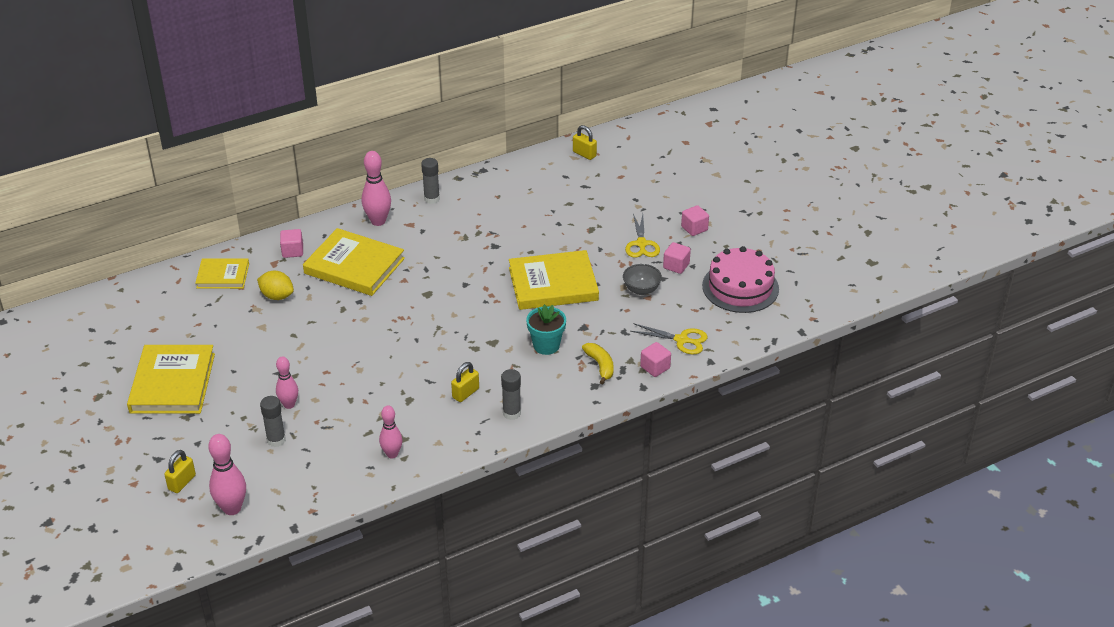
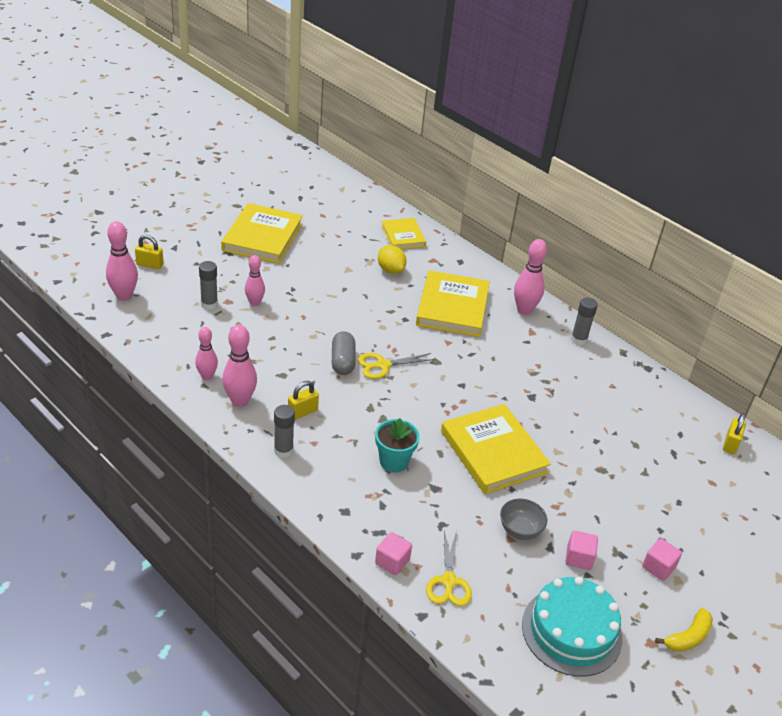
camera: 70 degrees right, 0 degrees up
yellow book [127,345,215,414] -> yellow book turned 60 degrees counterclockwise [221,203,303,264]
yellow lemon [257,271,294,300] -> yellow lemon turned 45 degrees counterclockwise [378,245,406,274]
pink cube [280,229,303,258] -> none
yellow padlock [451,362,479,402] -> yellow padlock turned 60 degrees counterclockwise [288,381,319,420]
yellow banana [582,343,614,384] -> yellow banana moved to [655,608,713,652]
yellow scissors [625,214,660,258] -> yellow scissors moved to [358,353,435,379]
pink cake [702,246,779,313] -> turquoise cake [522,576,622,677]
none -> pink bowling pin [222,325,257,407]
none -> grey capsule [332,331,356,375]

